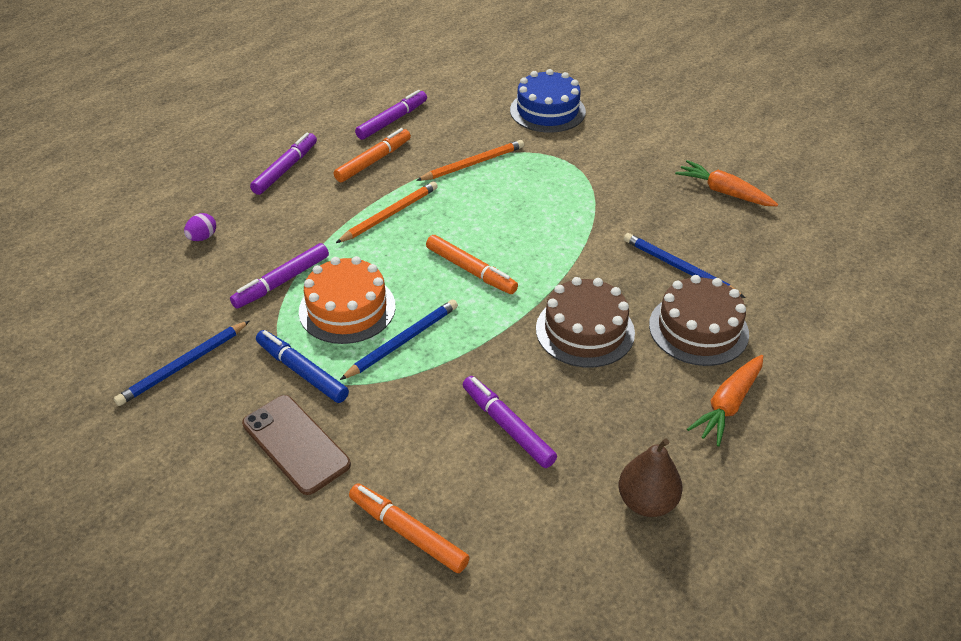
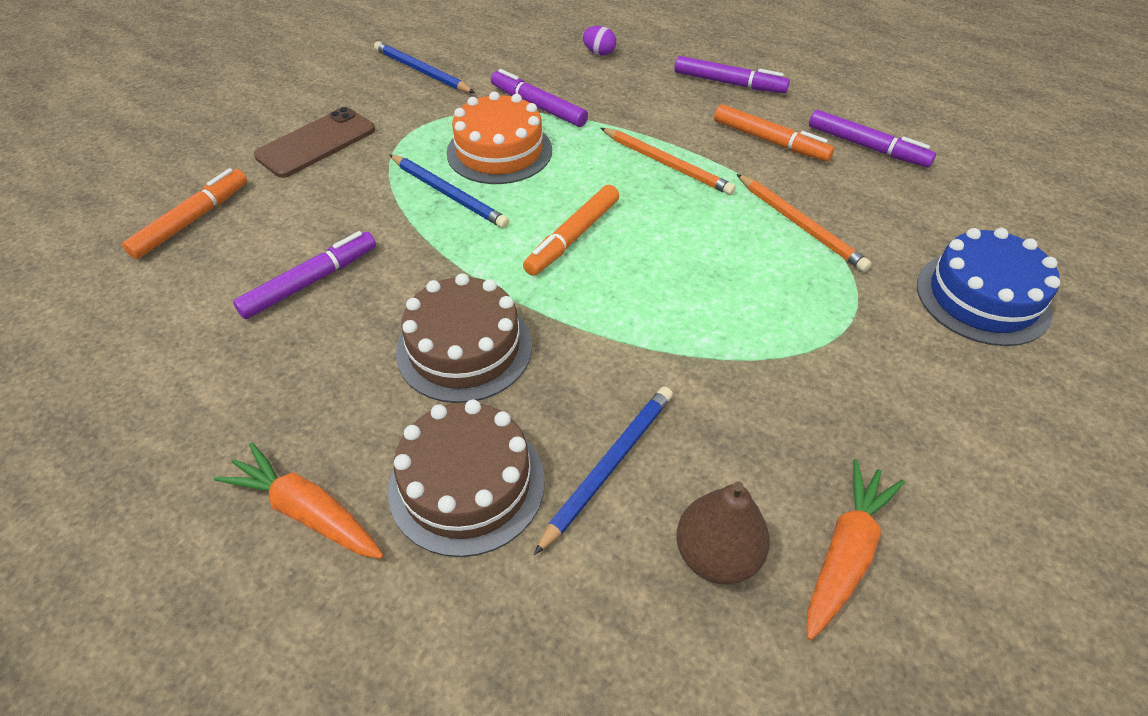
camera: 85 degrees right, 5 degrees up
blue marker [256,330,349,403] -> none
brown pear [619,438,683,517] -> brown pear moved to [676,481,770,584]

